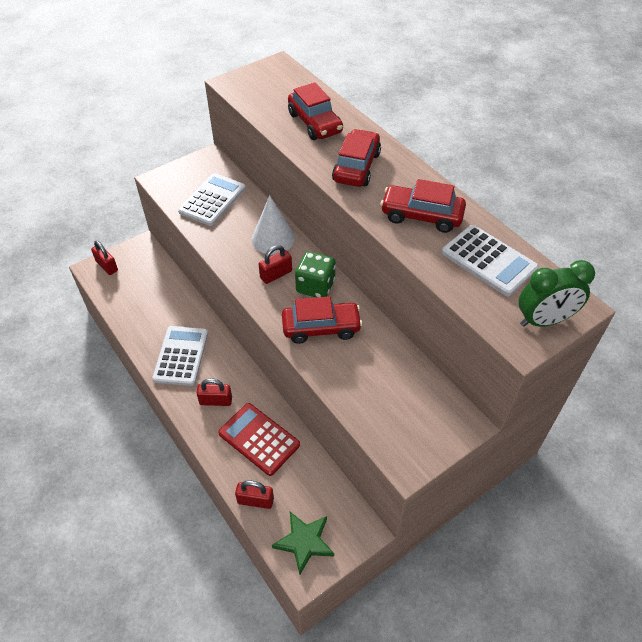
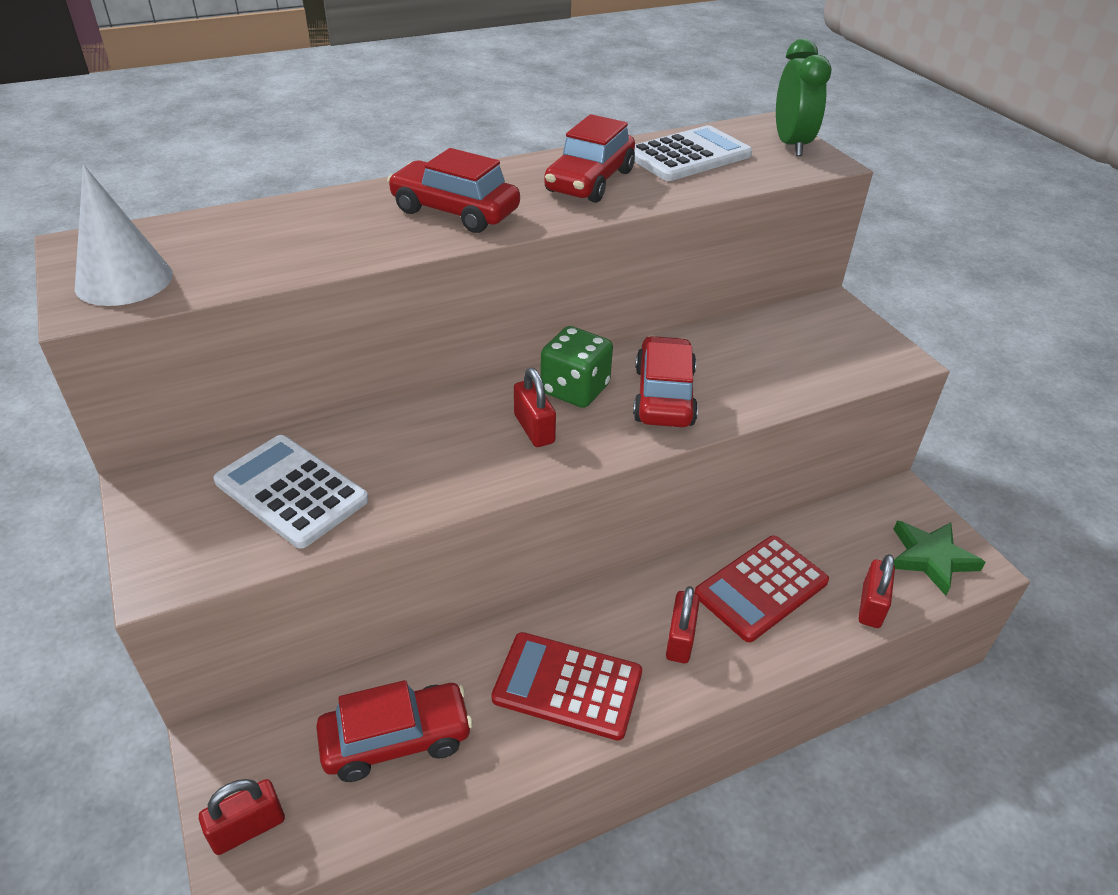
camera: 80 degrees left, 10 degrees down
white calculator [152,326,208,386] -> red calculator [491,632,642,741]
white cone [252,195,295,255] -> white cone moved to [75,165,173,306]
red car [288,83,343,140] -> red car moved to [316,680,473,782]

